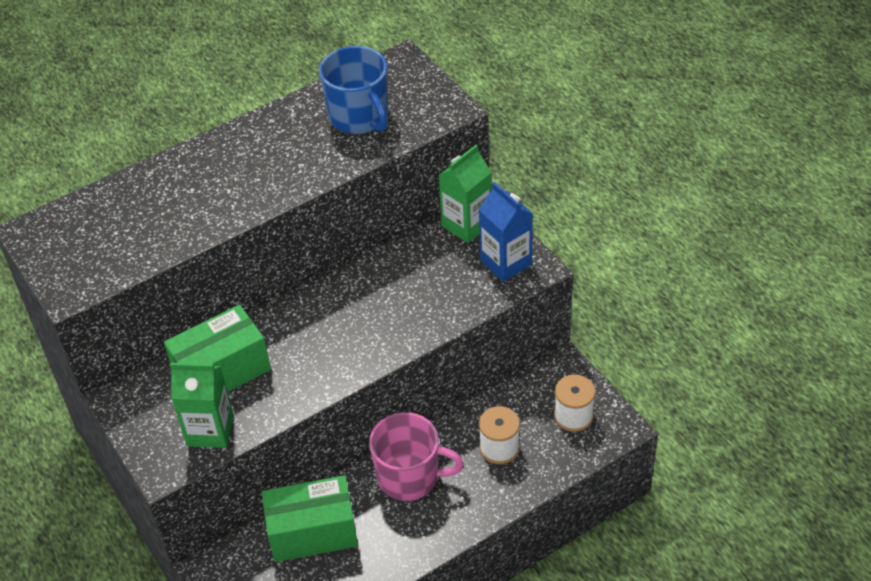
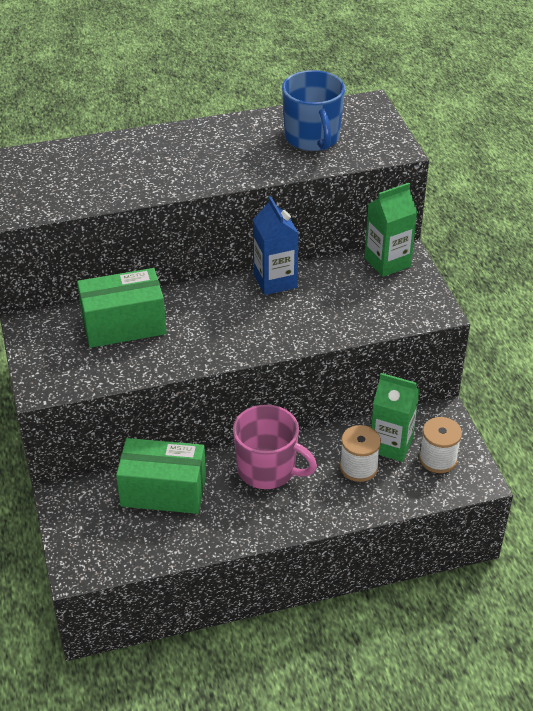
camera: 15 degrees right, 5 degrees down
green carton [170,363,234,448] -> green carton moved to [371,373,420,462]
blue carton [479,182,533,282] -> blue carton moved to [253,196,299,295]

